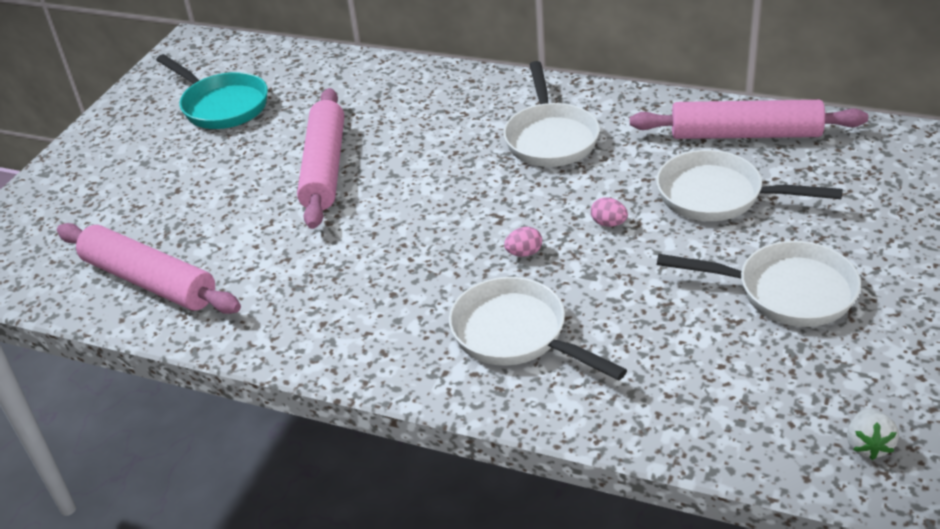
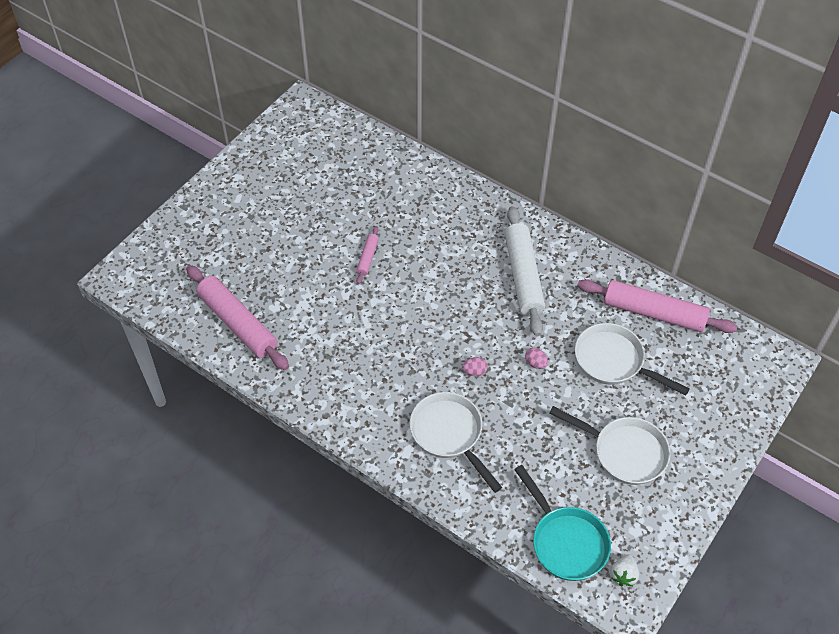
camera: 10 degrees right, 15 degrees up
turquoise pan [156,54,268,129] -> turquoise pan moved to [514,465,611,581]
pink rolling pin [297,88,344,229] -> pink rolling pin [356,226,379,284], size x0.47
white pan [503,61,600,167] -> white rolling pin [505,206,545,336]

